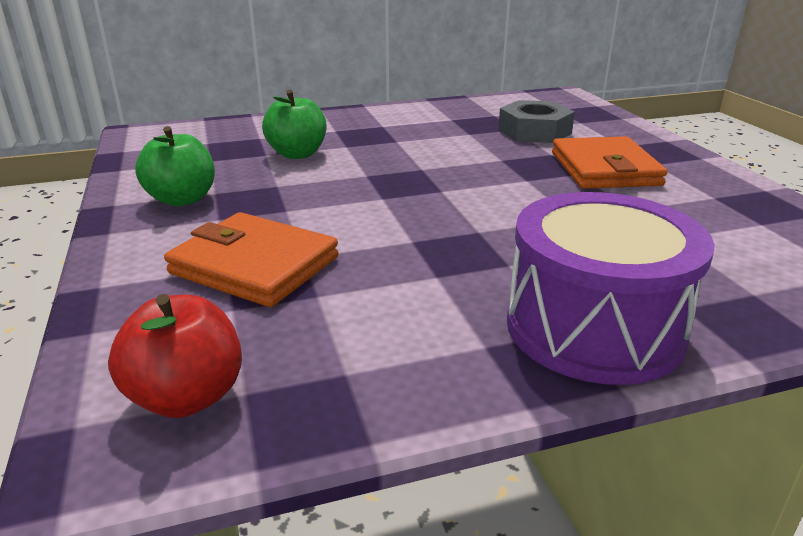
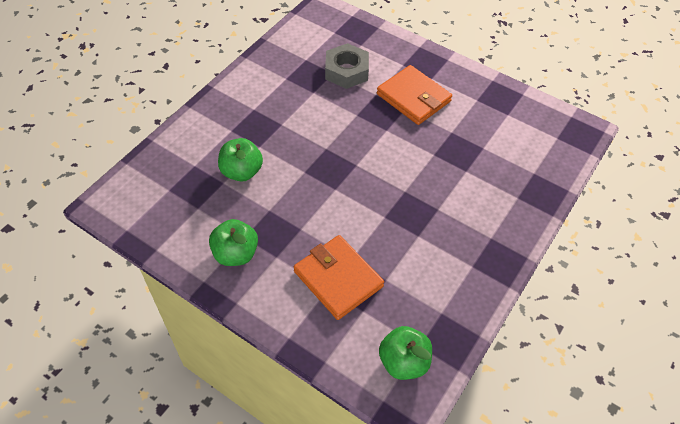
camera: 40 degrees left, 25 degrees up
red apple [108,294,242,418] -> green apple [379,326,432,380]
orange wallet [164,212,338,307] -> orange wallet turned 60 degrees clockwise [294,235,384,320]
purple drum [507,192,715,385] -> none

